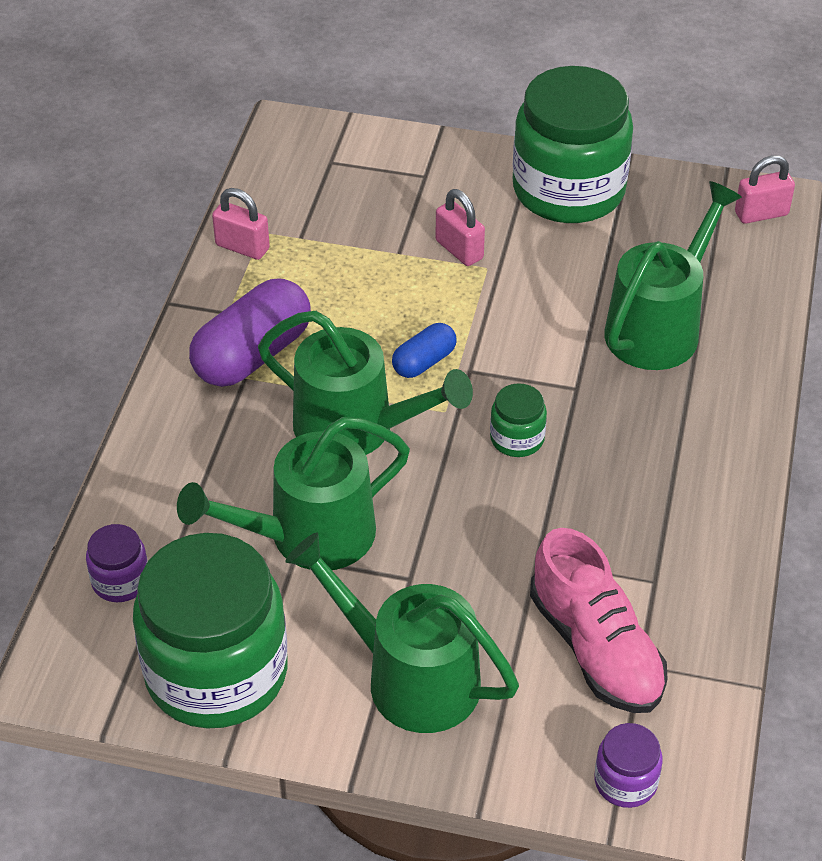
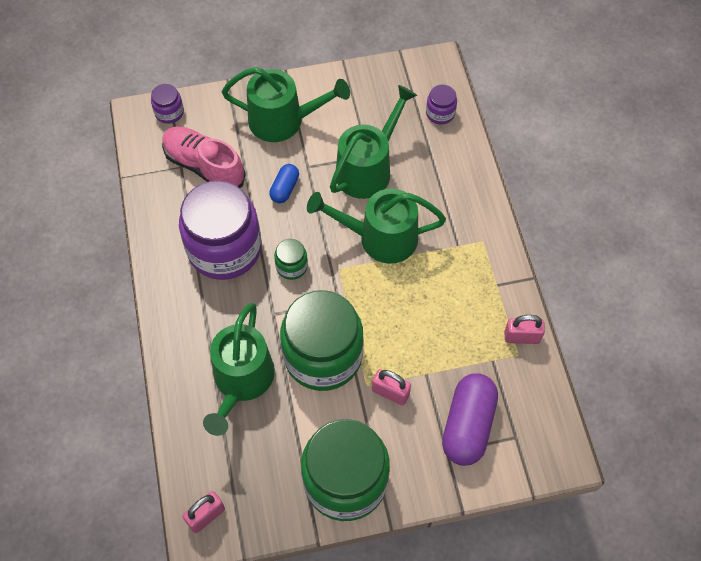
camera: 155 degrees right, 15 degrees up
green jar [133,533,288,728] -> green jar moved to [280,290,364,391]
purple capsule [189,278,311,387] -> purple capsule moved to [442,373,498,466]
blue capsule [392,323,456,378] -> blue capsule moved to [269,164,299,203]
none -> purple jar [179,180,261,280]

